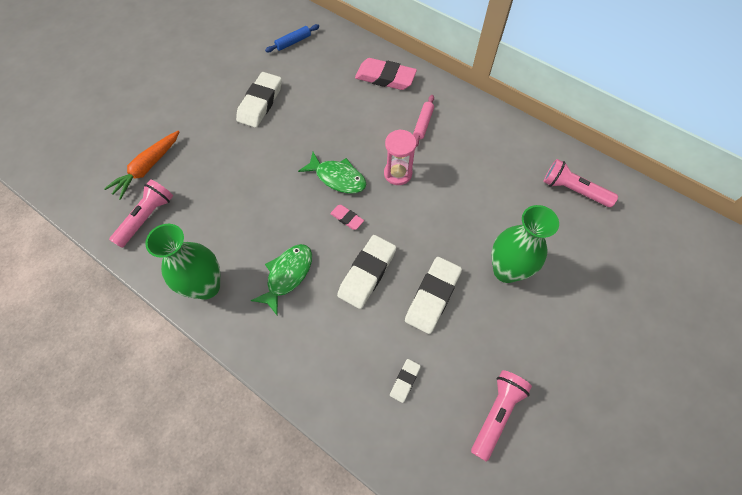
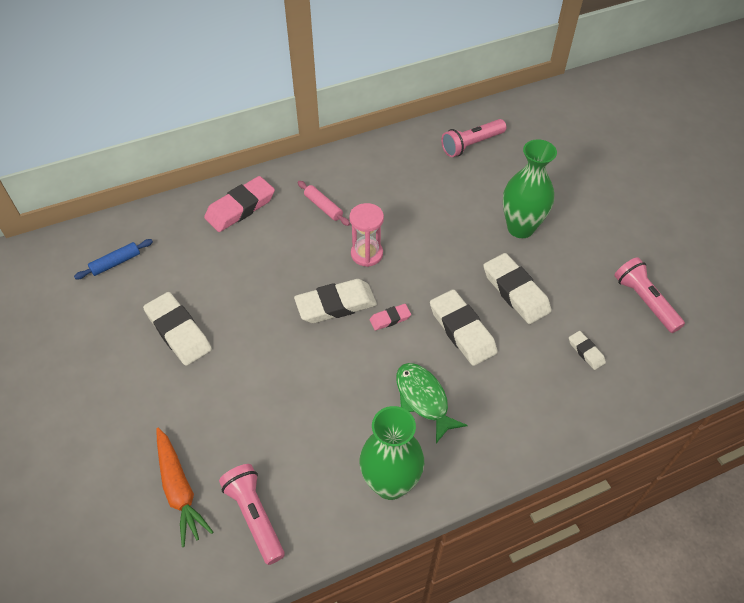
camera: 60 degrees left, 10 degrees down
blue rolling pin [265,24,319,52] -> blue rolling pin turned 60 degrees clockwise [74,239,153,279]
green fish [298,152,366,194] -> white eraser [294,279,377,323]

